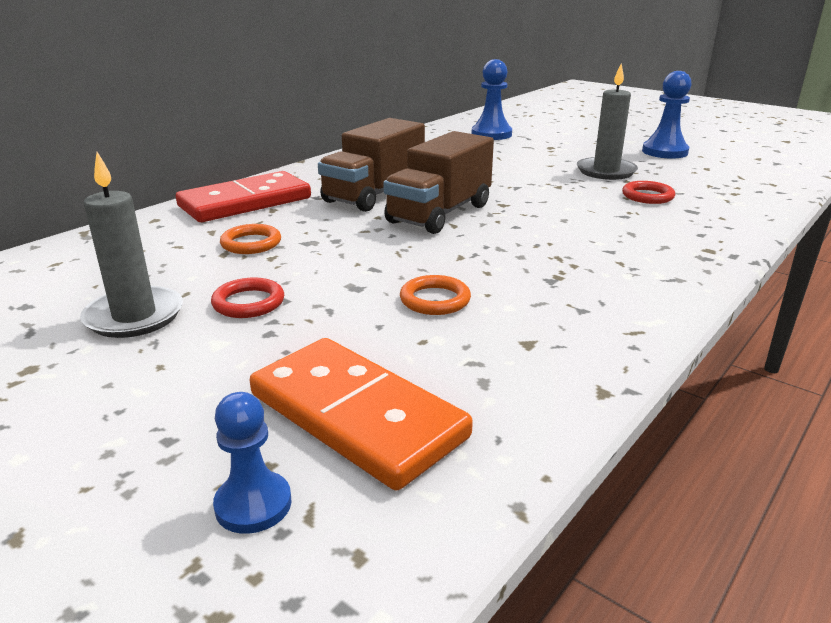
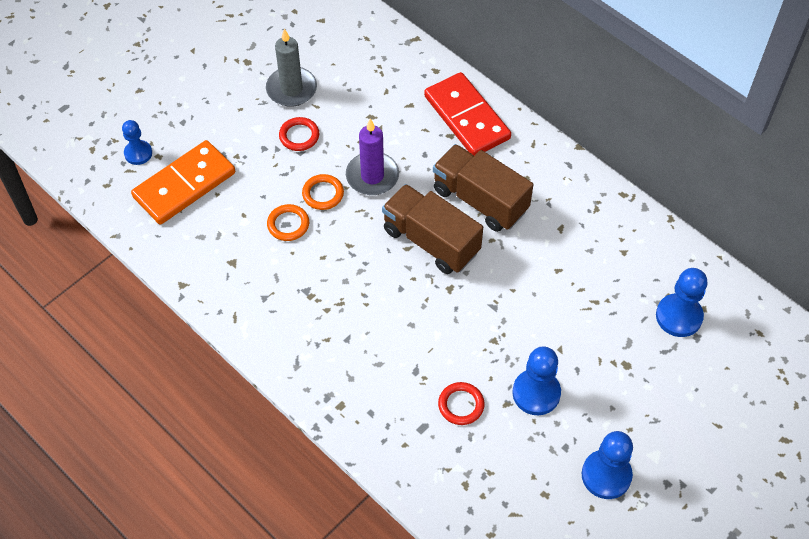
camera: 95 degrees right, 30 degrees up
orange ring [220,224,281,254] -> orange ring moved to [302,174,344,210]
grey candle [577,63,638,180] -> blue pawn [513,346,561,415]
none -> purple candle [346,119,399,195]

